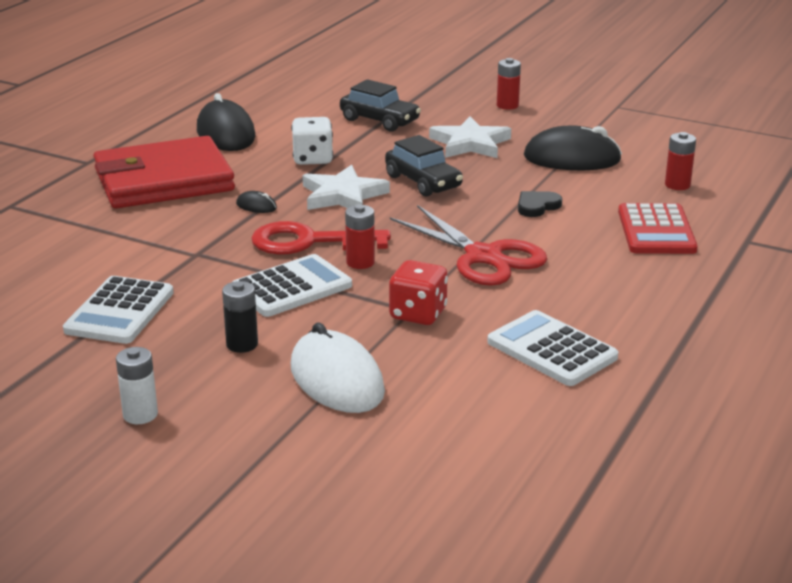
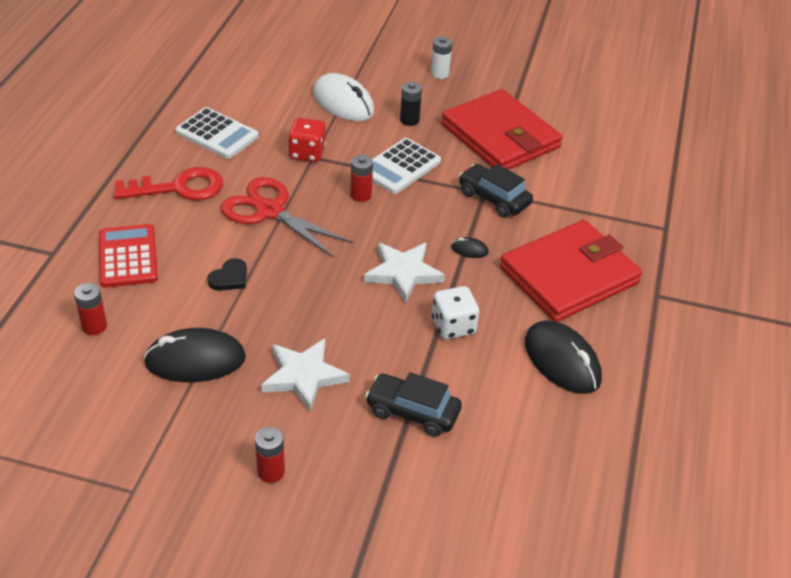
camera: 165 degrees right, 15 degrees up
white calculator [63,276,174,344] -> red wallet [441,89,562,170]
red key [251,221,391,255] -> red key moved to [114,167,223,201]
black car [385,135,463,197] -> black car moved to [459,164,533,218]

